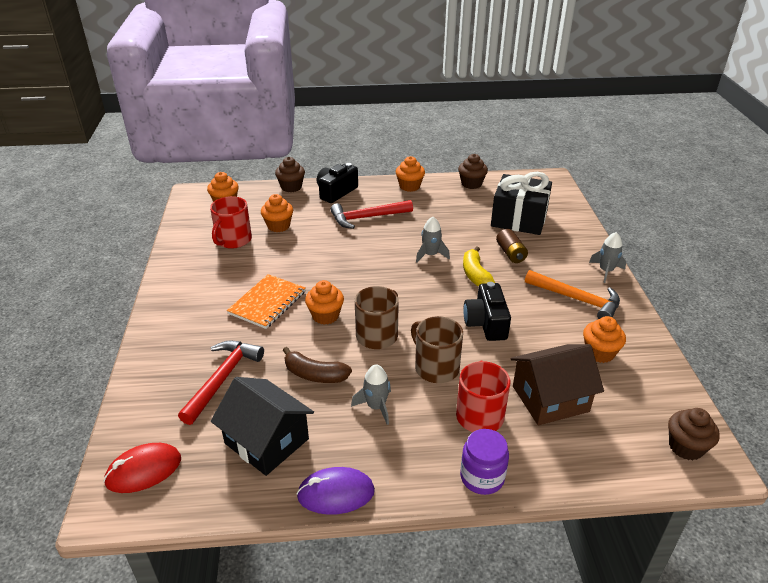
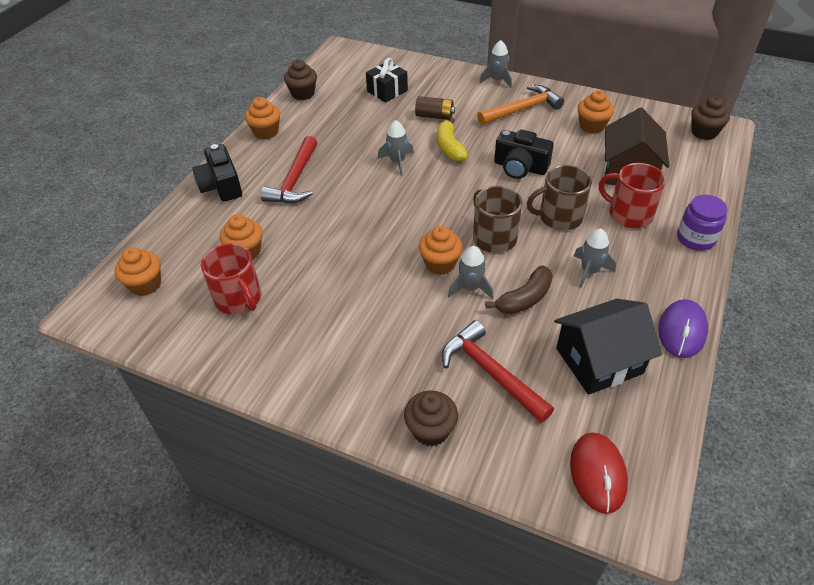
camera: 60 degrees left, 10 degrees up
orange notebook [227,274,305,329] -> none
brown cupcake [275,157,305,192] -> brown cupcake moved to [404,391,458,446]
yellow banana [463,246,495,287] -> yellow banana turned 60 degrees clockwise [437,117,468,161]
black gift [491,172,552,235] -> black gift [366,58,408,103], size x0.59
none -> grey rocket [448,246,493,299]

